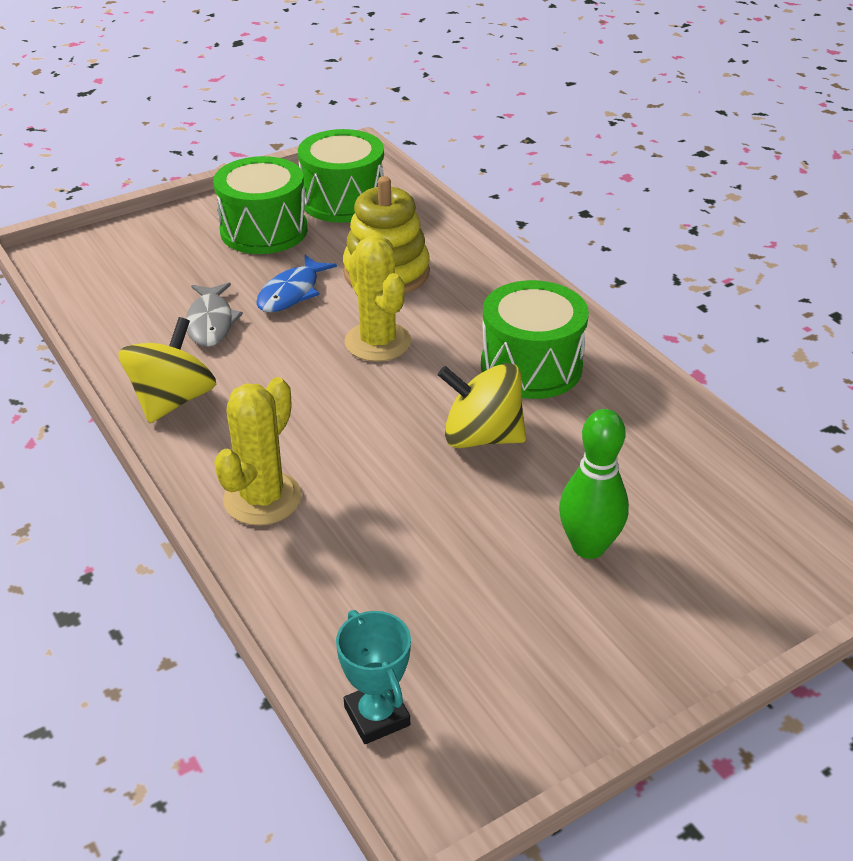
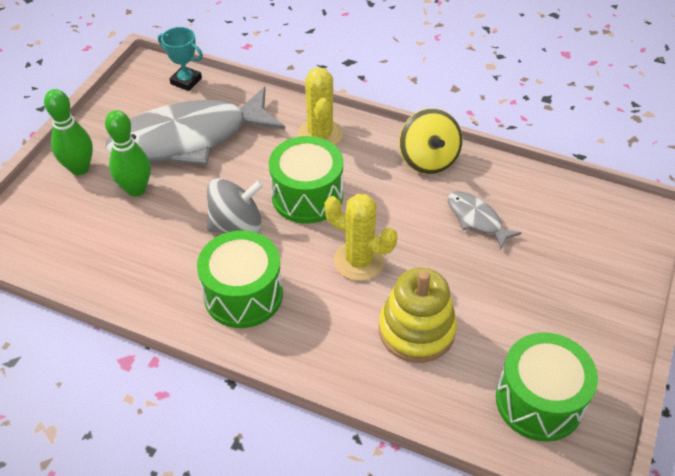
camera: 145 degrees right, 10 degrees up
green drum [213,156,307,254] -> green drum moved to [269,136,343,224]
blue fish [256,255,337,312] -> none
yellow spinning top [438,363,526,448] -> grey spinning top [207,178,264,233]
none -> green bowling pin [44,89,93,175]
none -> grey fish [105,87,285,165]

